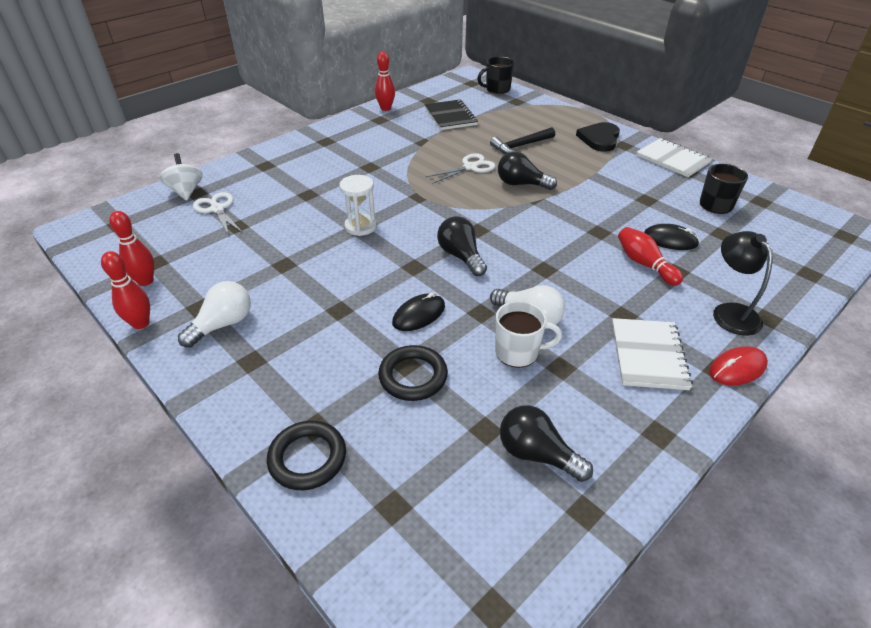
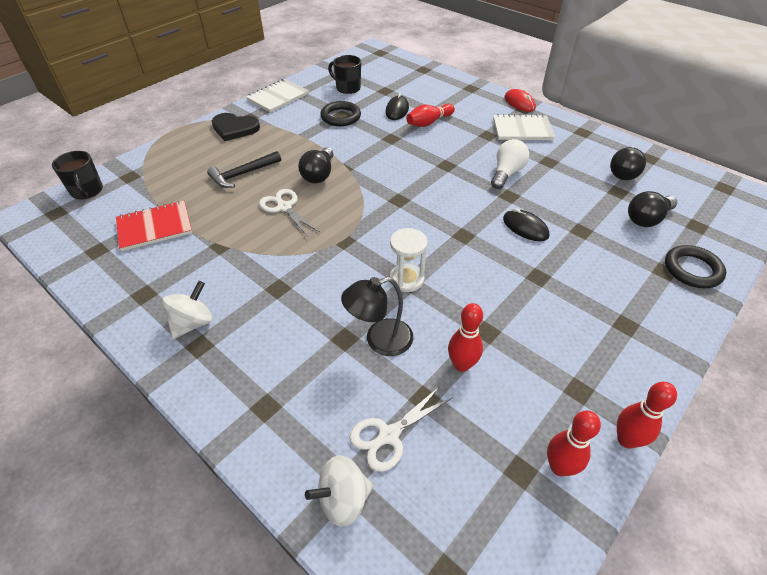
camera: 95 degrees left, 5 degrees up
white light bulb [178,281,251,348] -> none
red bowling pin [375,52,395,111] -> red bowling pin moved to [448,303,483,372]
black ring [378,345,448,401] -> black ring moved to [320,101,361,126]
black notebook [425,100,478,130] -> red notebook [116,201,192,251]
black light bulb [437,216,487,276] -> black light bulb moved to [628,191,677,227]
black hammer [490,127,555,154] -> black hammer turned 90 degrees clockwise [207,151,281,188]
white mug [495,301,562,368] -> none
black lamp [713,231,773,336] -> black lamp moved to [341,277,413,356]
none -> white spinning top [162,281,212,339]

